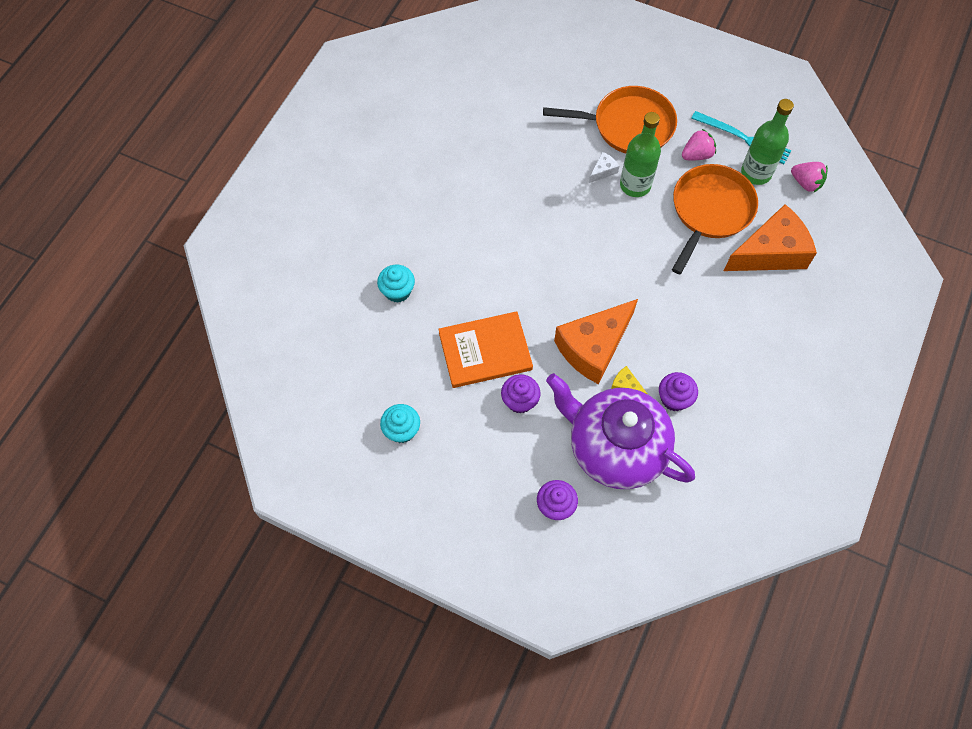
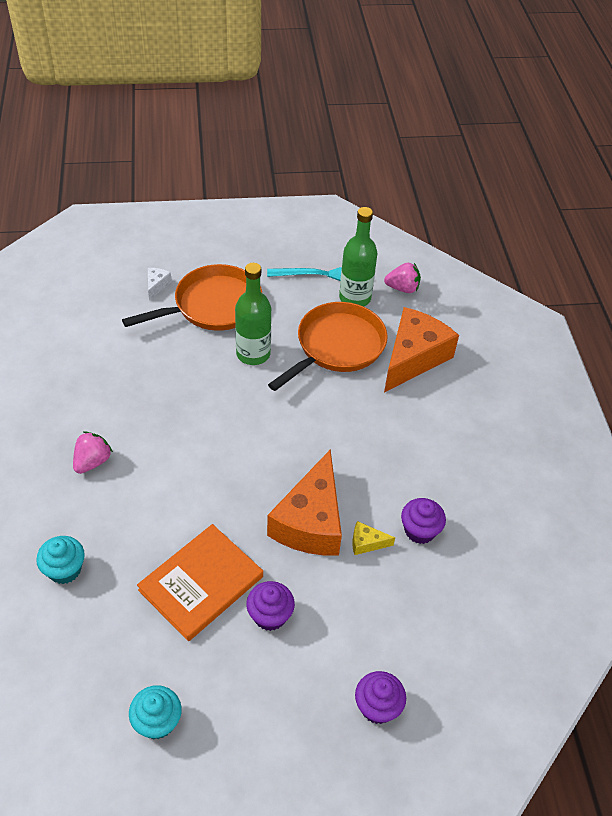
camera: 35 degrees left, 15 degrees down
purple teapot [546,373,695,489] -> none
white cheese [589,152,619,183] -> white cheese moved to [148,268,172,300]
orange pan [672,164,758,274] -> orange pan turned 45 degrees clockwise [268,302,388,391]
pink strawberry [682,129,716,160] -> pink strawberry moved to [73,432,113,474]

